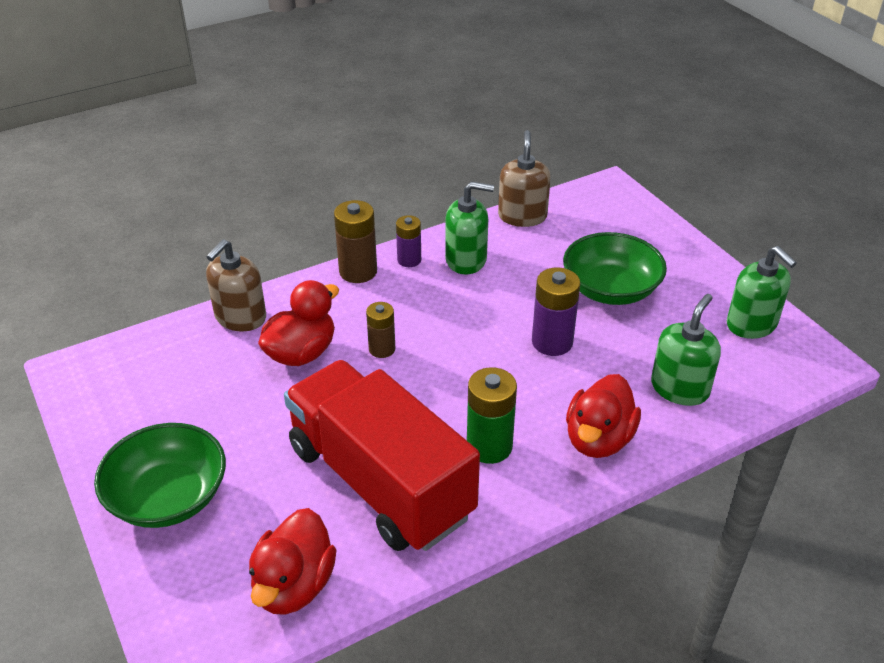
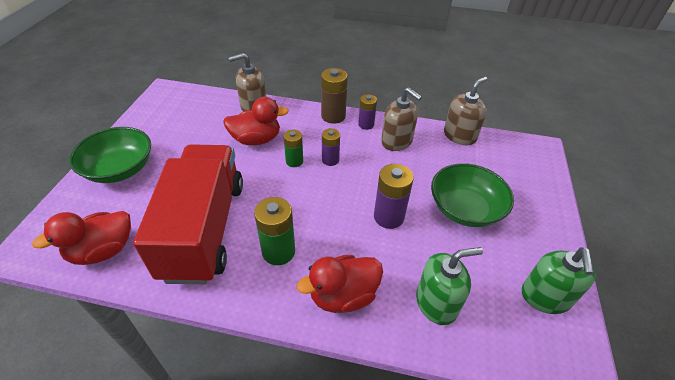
camera: 40 degrees right, 5 degrees up
brown battery [366,302,395,358] -> green battery [283,129,303,167]
green soap dispenser [445,181,494,275] -> brown soap dispenser [381,87,422,151]
none -> purple battery [322,128,340,166]

